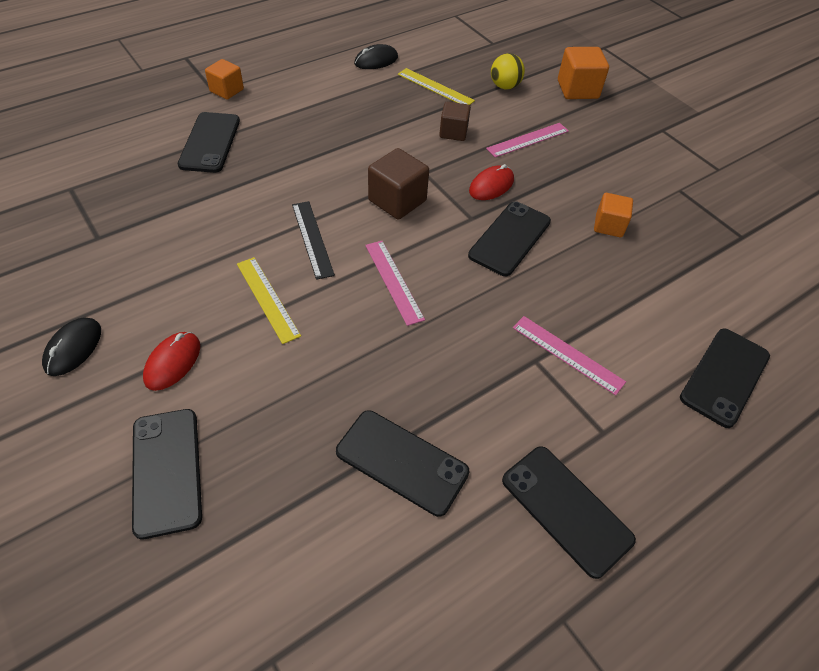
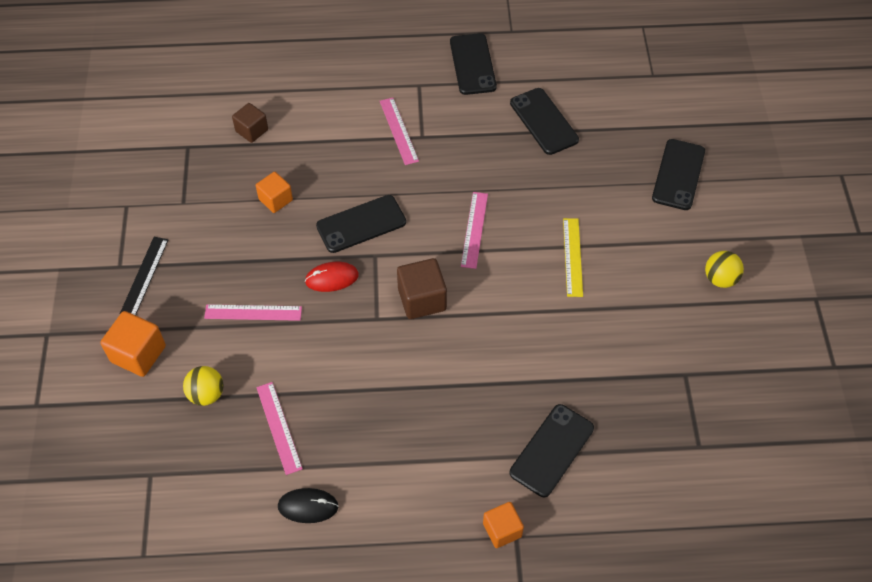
camera: 145 degrees left, 5 degrees up
black mouse [42,318,101,376] -> yellow ball [705,251,744,288]
red mouse [143,332,200,391] -> none
black ruler [292,201,335,280] -> black ruler moved to [120,237,168,315]
yellow ruler [398,68,475,105] -> pink ruler [256,382,303,475]
brown cube [439,102,471,141] -> brown cube moved to [232,103,268,143]
black phone [680,328,770,428] -> none

